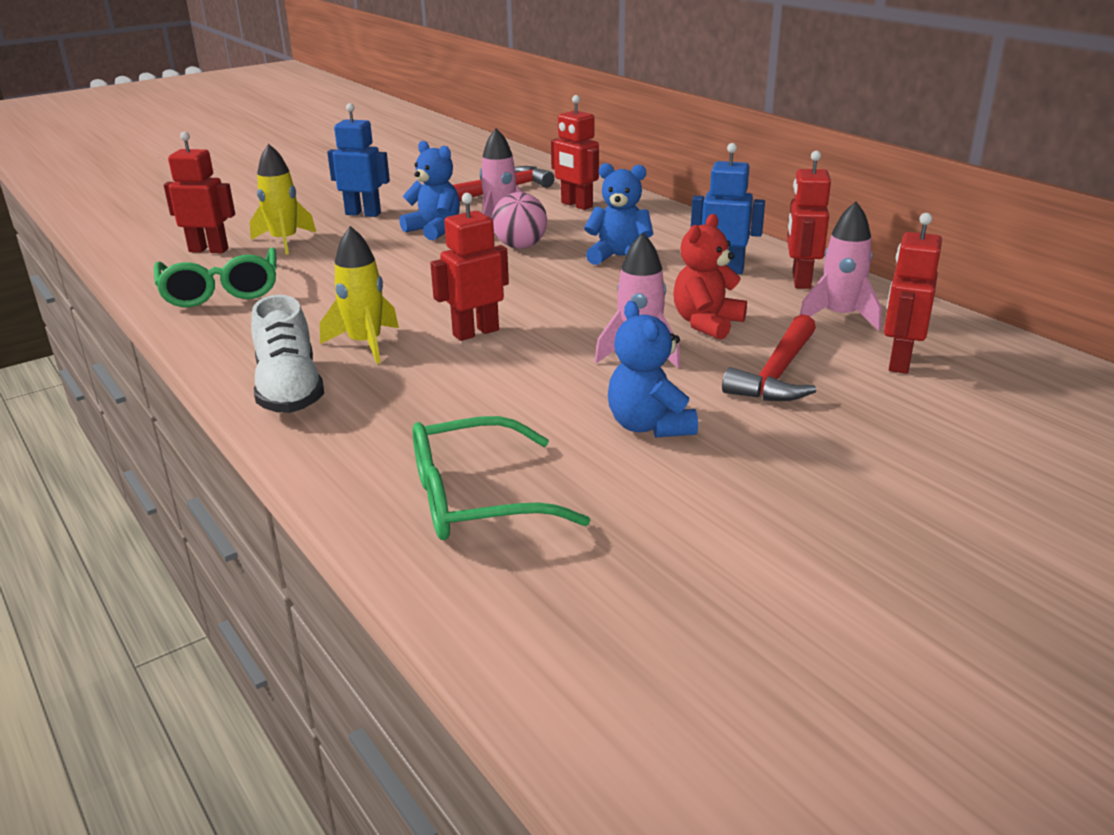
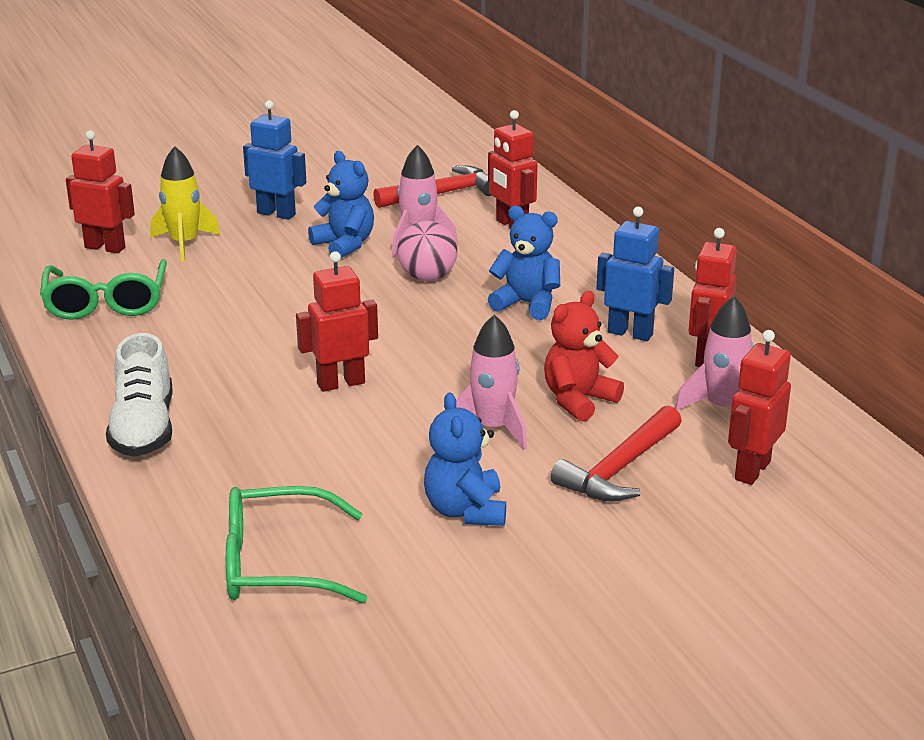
camera: 10 degrees right, 0 degrees up
yellow rocket [320,226,399,364] -> none

